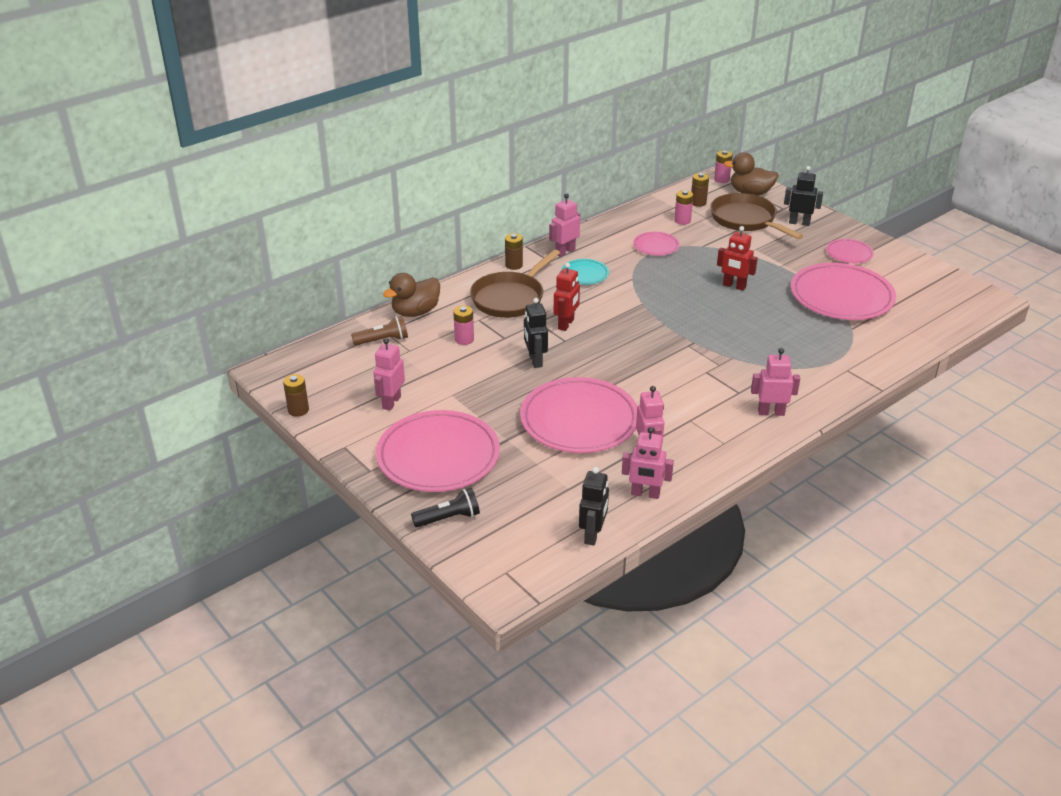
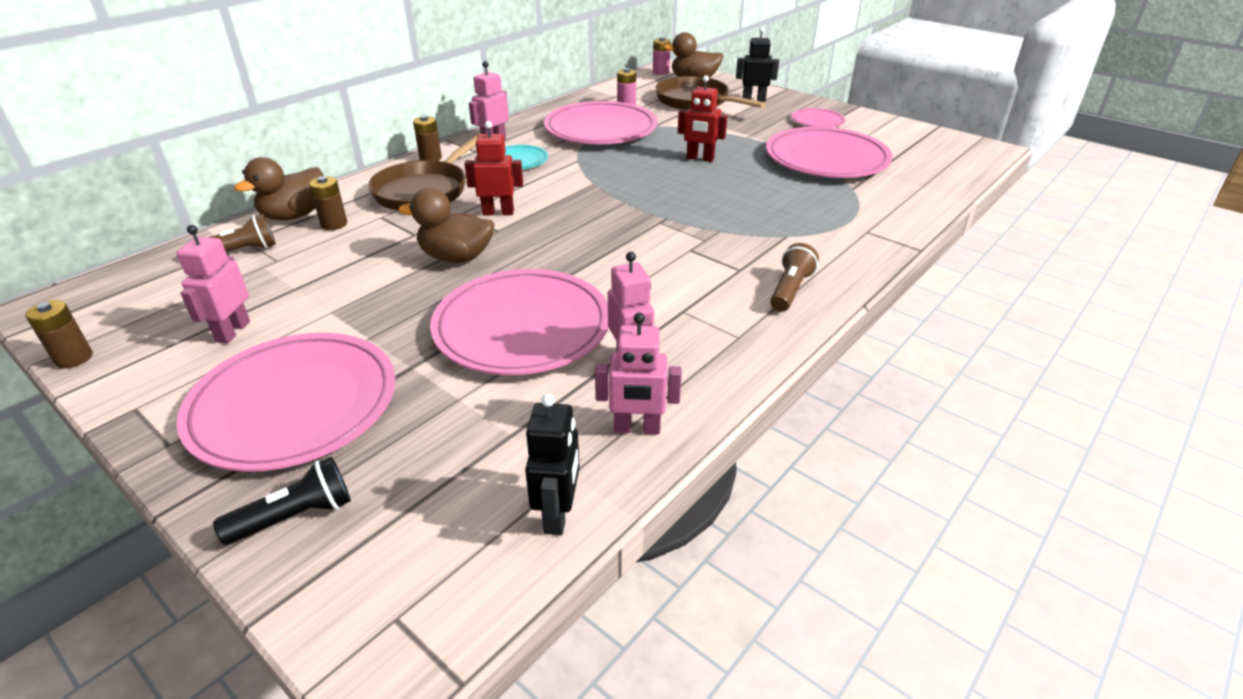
camera: 10 degrees left, 0 degrees up
pink battery [453,305,474,345] -> none
black robot [524,298,548,368] -> brown duck [398,188,495,262]
red robot [554,263,580,331] -> red robot turned 105 degrees counterclockwise [464,121,523,215]
pink plate [633,232,680,256] -> pink plate [544,101,658,144], size x2.08
brown battery [691,173,709,207] -> brown battery moved to [309,176,347,230]
pink robot [751,348,800,416] -> brown flashlight [770,243,819,312]

